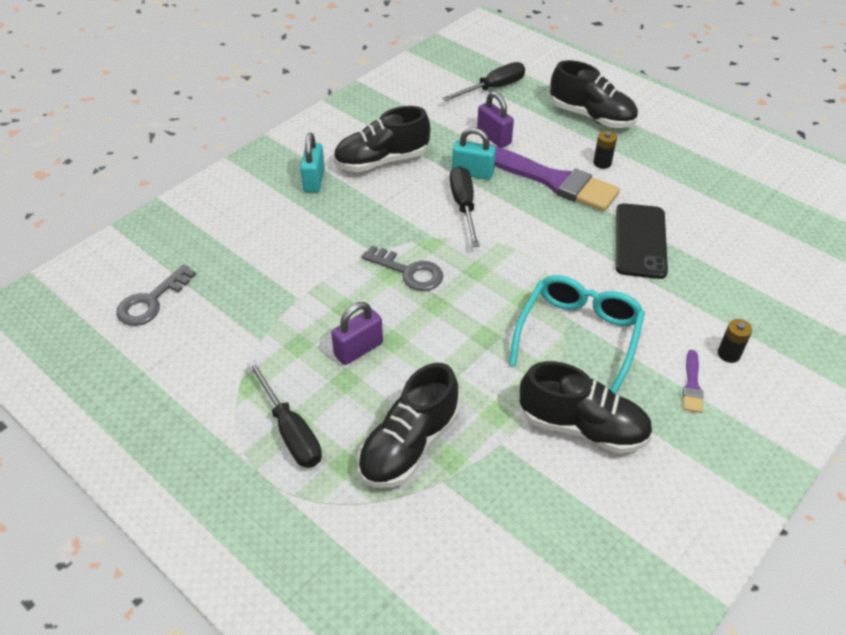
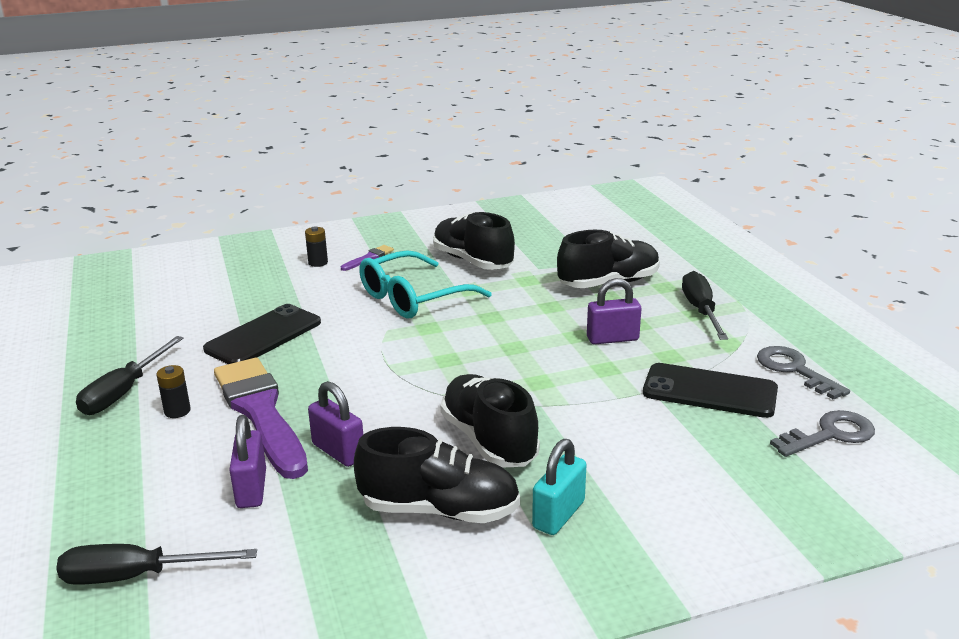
camera: 150 degrees left, 20 degrees down
grey key [361,246,443,291] -> grey key moved to [757,346,850,400]
black screwdriver [450,166,480,247] -> black screwdriver moved to [76,336,184,415]
turquoise padlock [452,128,496,180] -> purple padlock [308,381,363,467]
black shoe [550,60,638,128] -> black shoe moved to [440,374,540,467]
none -> black phone [643,363,778,418]

